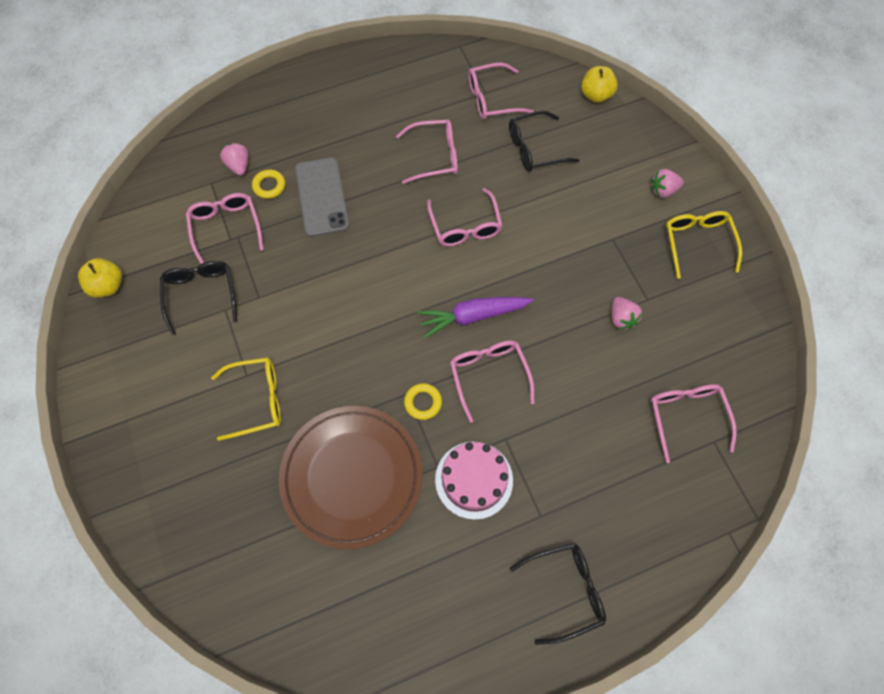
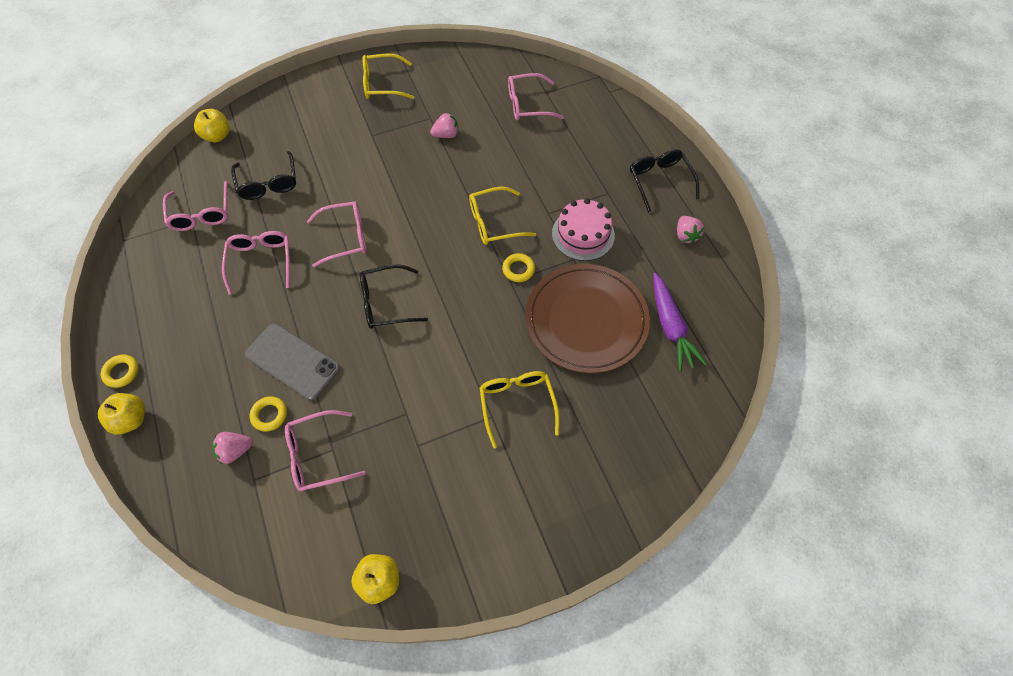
camera: 90 degrees left, 5 degrees down
black glasses [160,261,237,335] -> black glasses moved to [360,264,428,329]
grey phone [295,158,349,237] -> grey phone turned 45 degrees clockwise [245,323,340,400]
purple carrot [417,297,534,338] -> purple carrot moved to [653,273,707,371]
pink glasses [450,341,535,423] -> yellow glasses [469,186,536,245]
pink strawberry [651,169,684,198] -> pink strawberry moved to [677,216,704,244]
none -> yellow apple [98,393,145,435]
none -> yellow ring [101,355,138,388]

